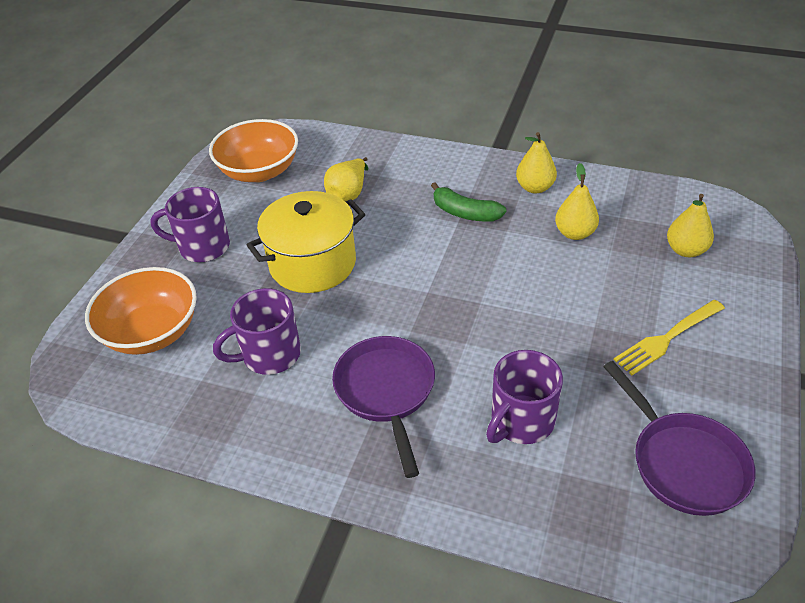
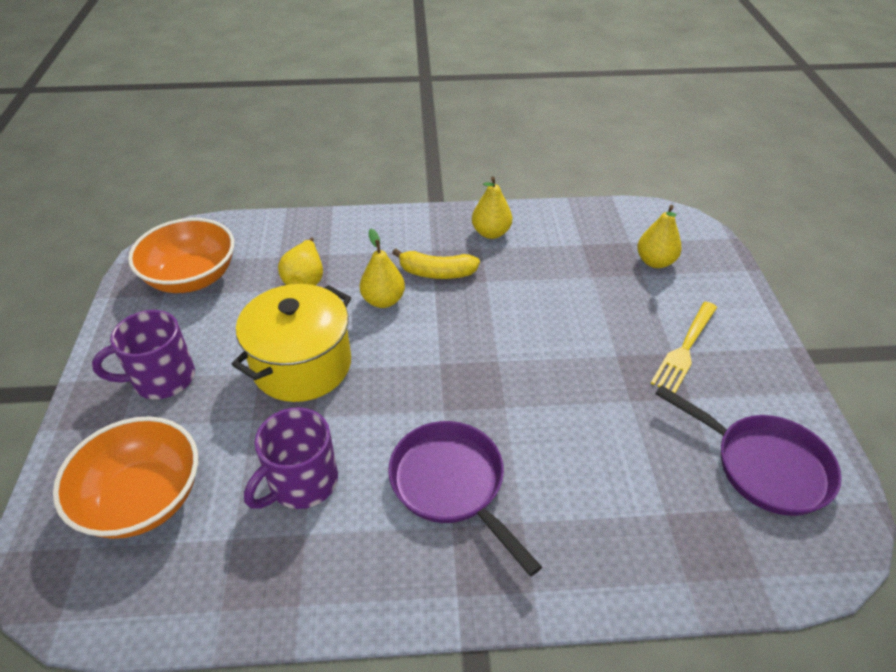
camera: 25 degrees left, 0 degrees up
green banana [431,182,506,222] -> yellow banana [392,248,480,279]
purple mug [486,350,563,444] -> none
yellow pear [555,163,599,240] -> yellow pear moved to [360,229,405,308]

